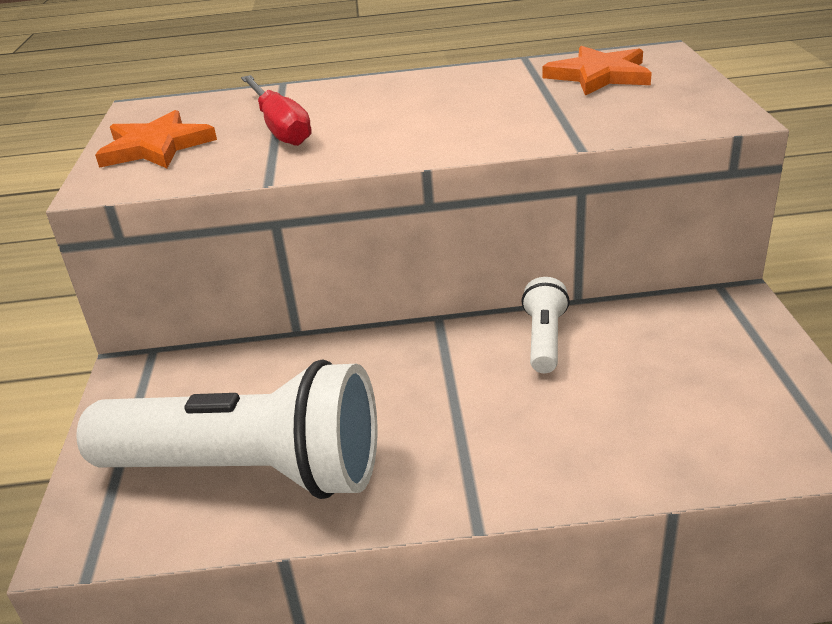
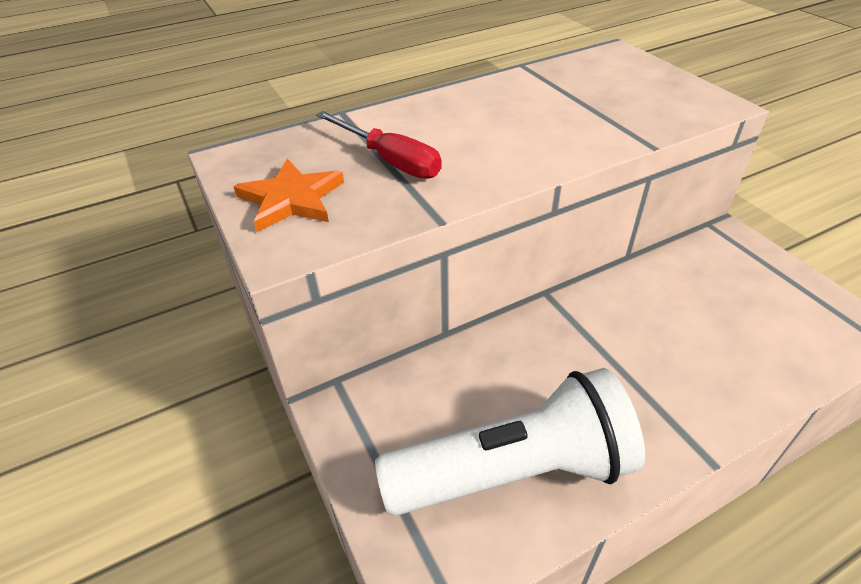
camera: 25 degrees left, 10 degrees up
white flashlight [521,277,570,373] -> none
orange star [543,46,652,96] -> none

